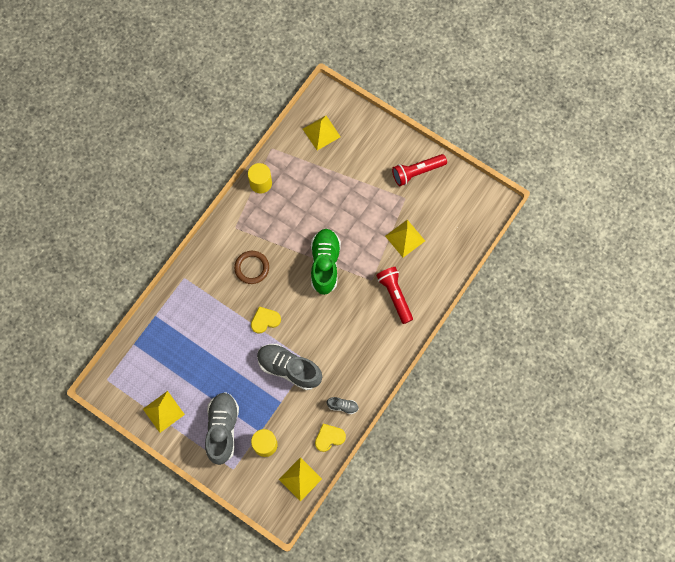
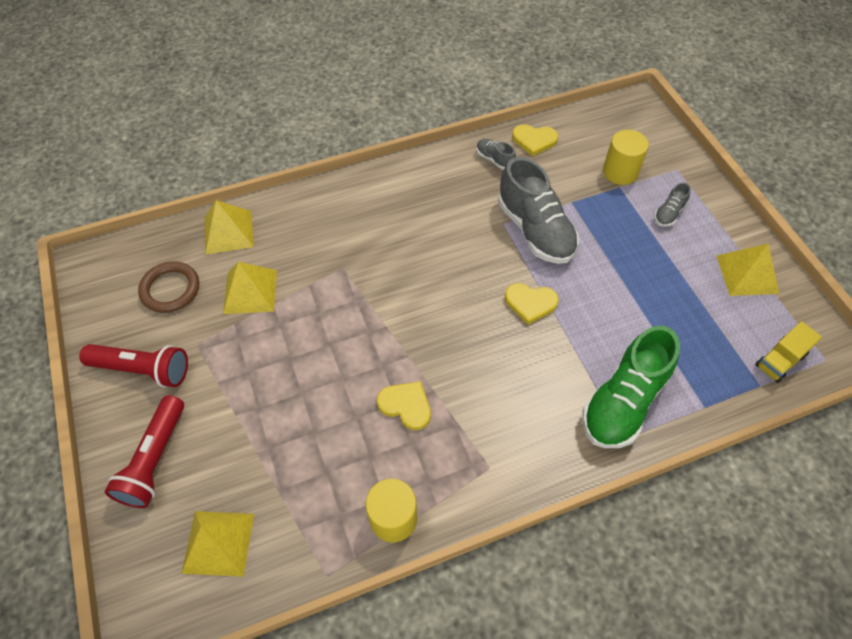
camera: 145 degrees left, 15 degrees down
grey shoe [205,392,239,465] -> grey shoe [654,182,691,227], size x0.45
brown ring [234,251,269,284] -> brown ring moved to [138,261,199,313]
yellow pyramid [279,457,322,501] -> yellow pyramid moved to [204,200,254,254]
green shoe [311,229,341,295] -> green shoe moved to [582,326,680,448]
red flashlight [376,267,413,324] -> red flashlight moved to [105,395,184,508]
none -> yellow heart [377,381,431,430]
none -> yellow truck [755,321,822,383]

